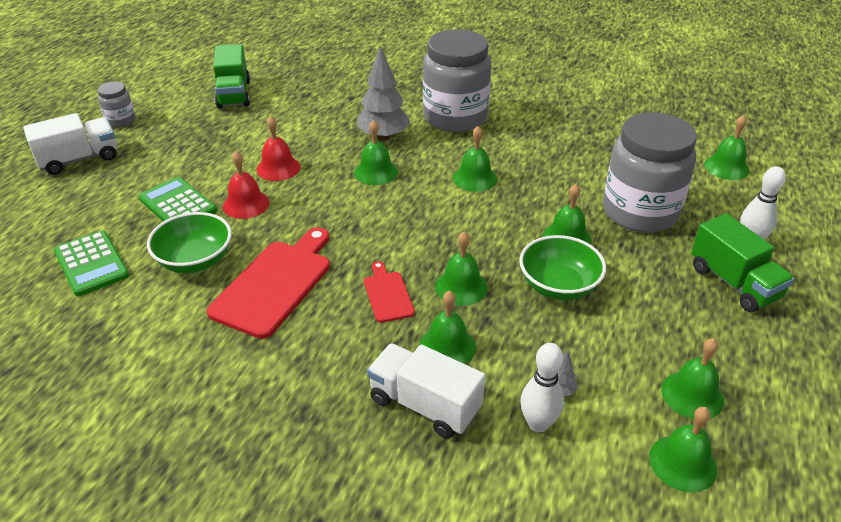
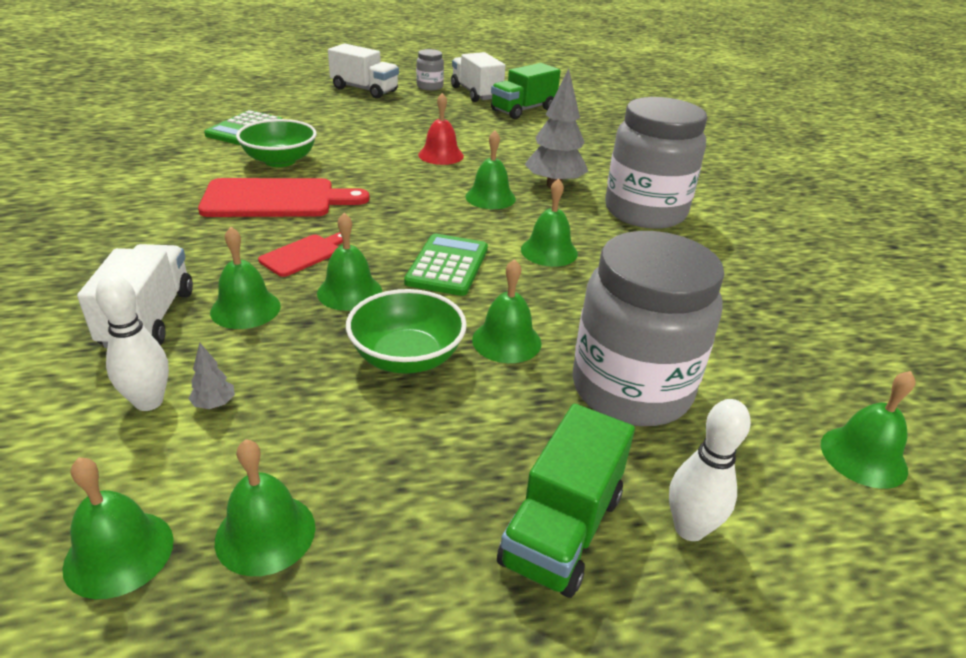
camera: 55 degrees right, 5 degrees down
green calculator [139,177,217,222] -> green calculator moved to [404,234,488,296]
red bell [223,151,270,219] -> none
none -> white truck [451,52,505,102]

